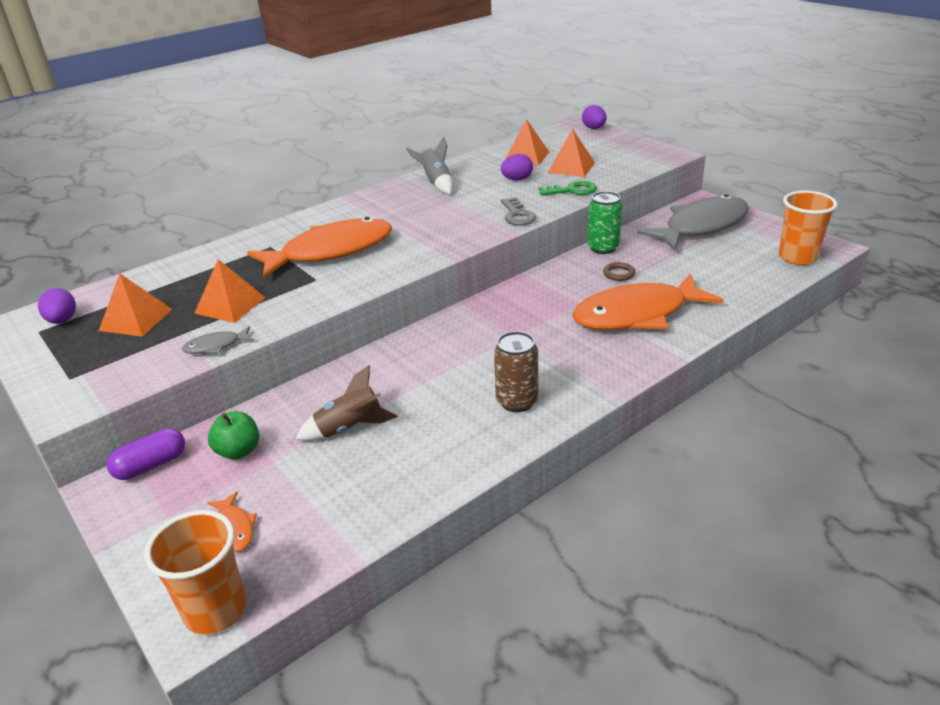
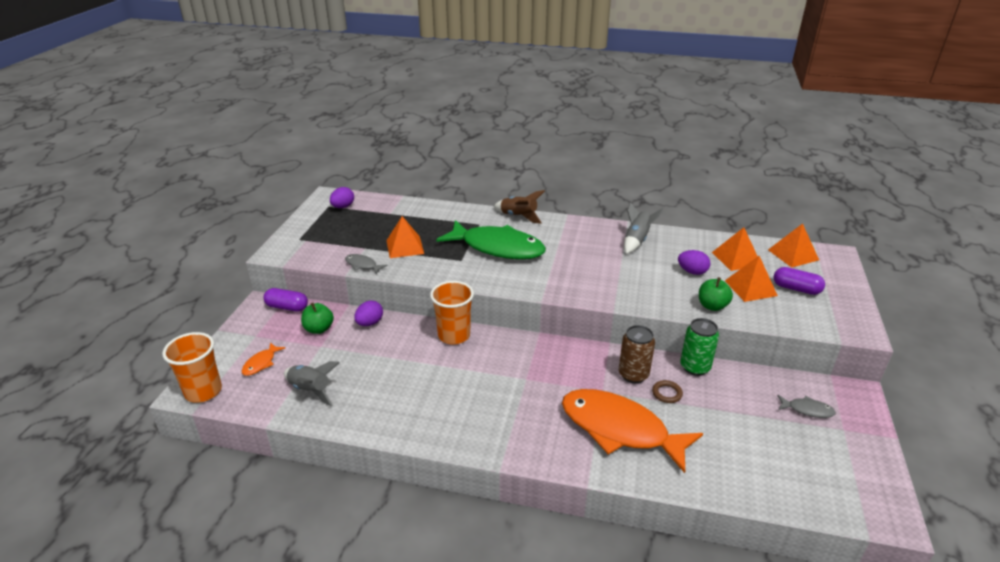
camera: 50 degrees right, 0 degrees up
orange pyramid [99,273,172,337] -> orange pyramid moved to [768,223,819,268]
orange fish [247,217,392,278] -> green fish [436,220,546,259]
brown rocket [296,365,398,441] -> brown rocket moved to [493,190,545,224]
brown can [494,331,538,412] -> brown can moved to [619,325,655,383]
grey key [501,197,536,226] -> none
green key [539,181,597,195] -> green apple [699,277,733,311]
purple egg [582,105,606,129] -> purple egg moved to [354,300,383,326]
grey fish [637,195,749,251] -> grey fish [778,395,836,418], size x0.40
orange cup [779,191,838,265] -> orange cup moved to [430,281,474,345]
none -> grey rocket [284,361,340,406]
none -> purple capsule [773,267,825,295]

